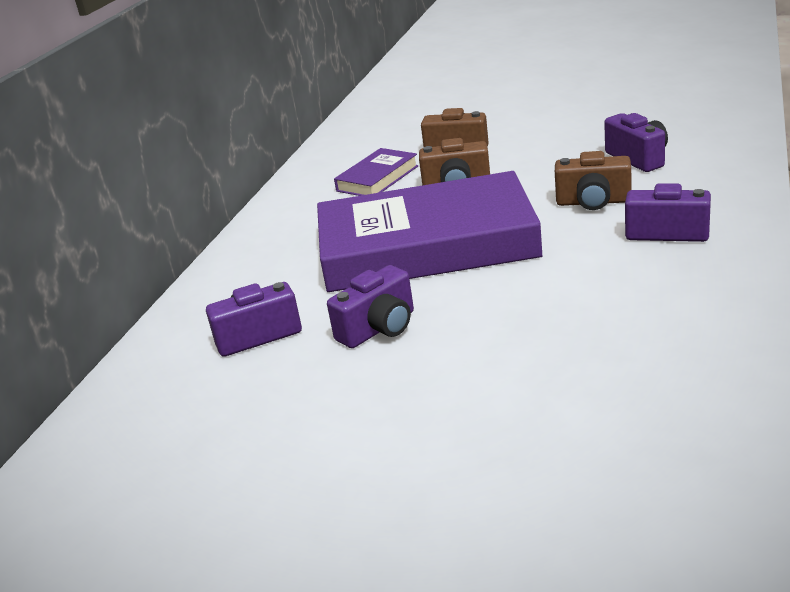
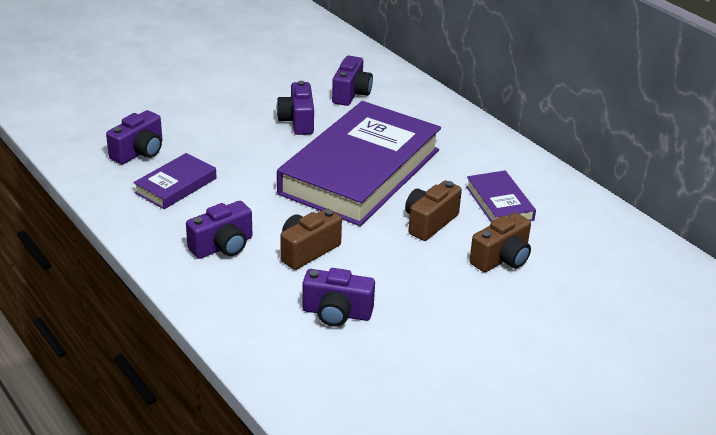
camera: 120 degrees right, 5 degrees up
none -> purple camera [106,110,162,165]
none -> purple book [133,153,217,209]

